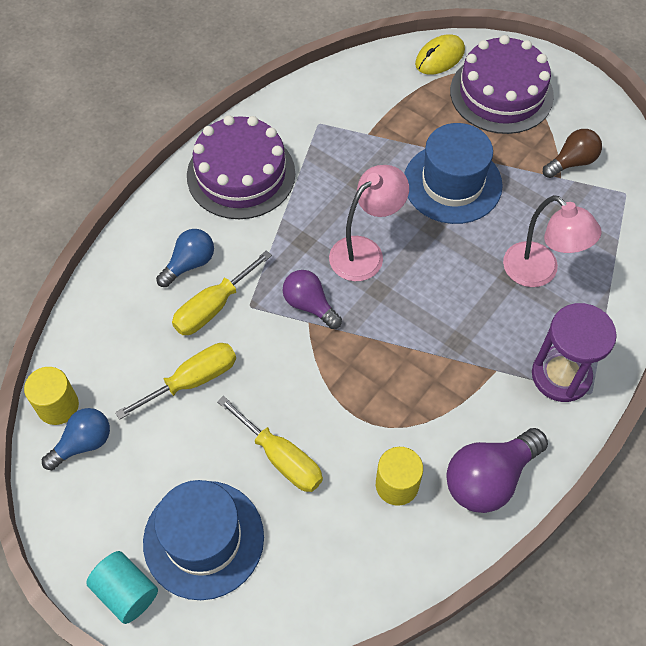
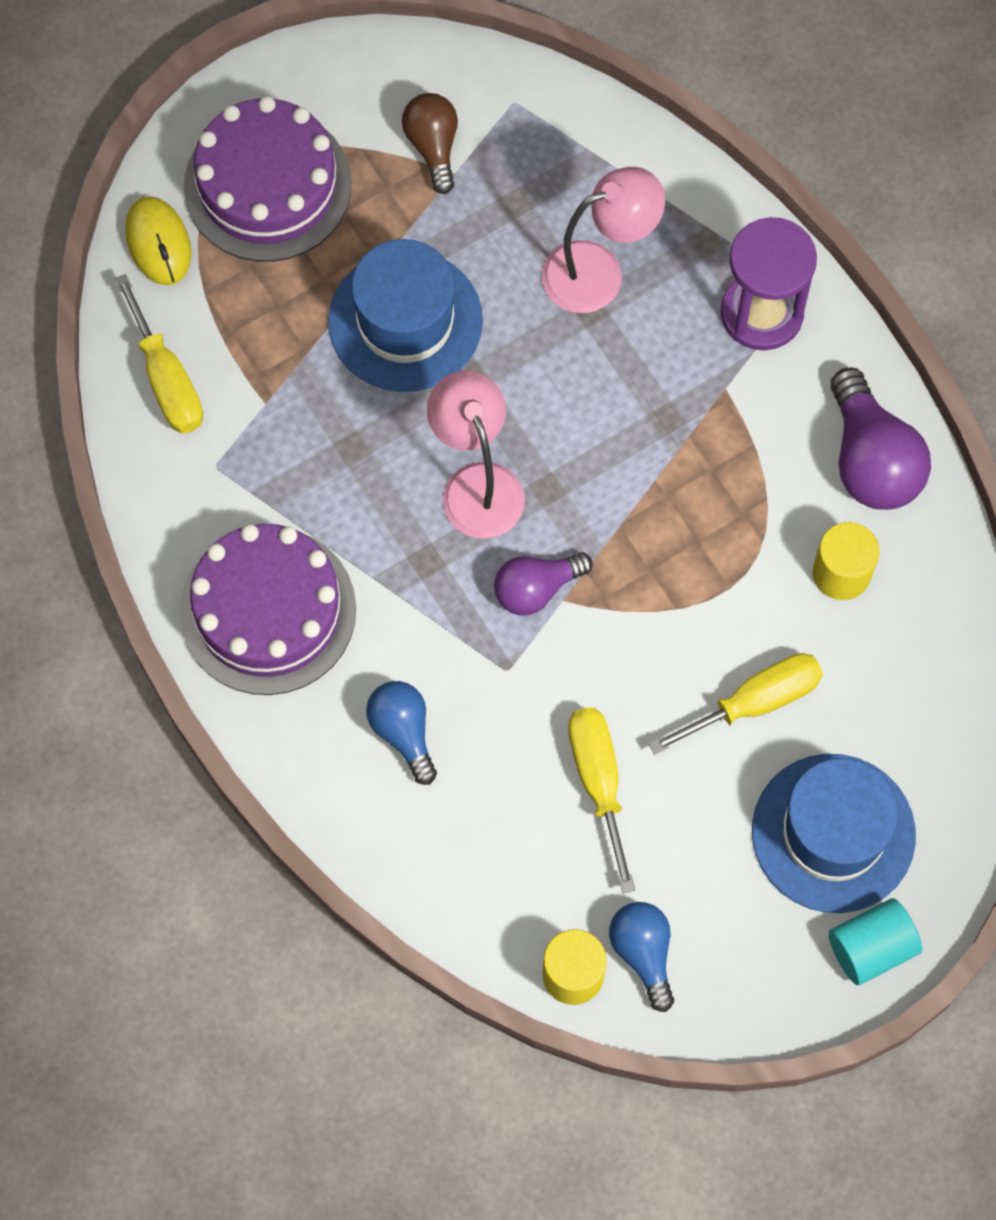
camera: 70 degrees left, 10 degrees up
yellow screwdriver [172,250,272,335] -> yellow screwdriver moved to [115,274,203,433]

